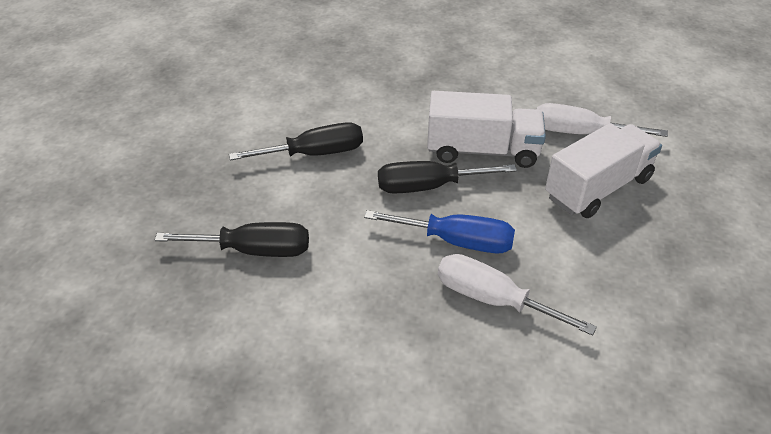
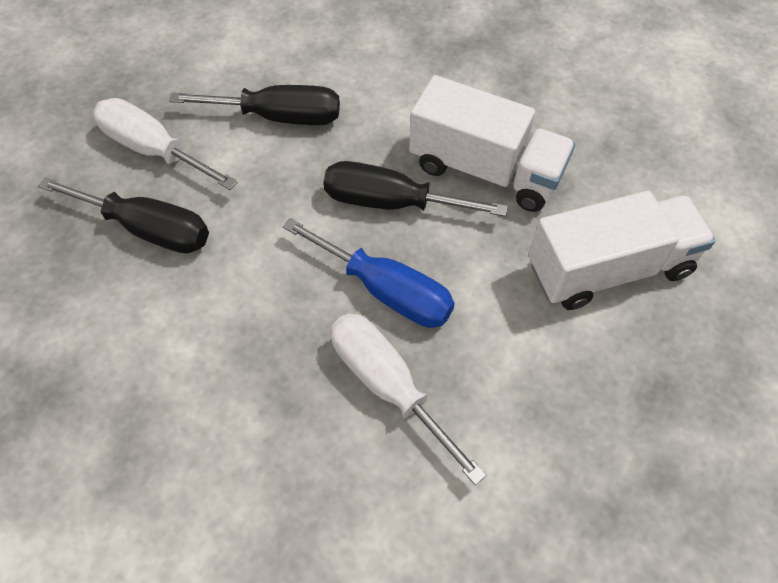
camera: 20 degrees right, 15 degrees up
white screwdriver [537,103,668,137] -> white screwdriver moved to [93,98,238,190]

